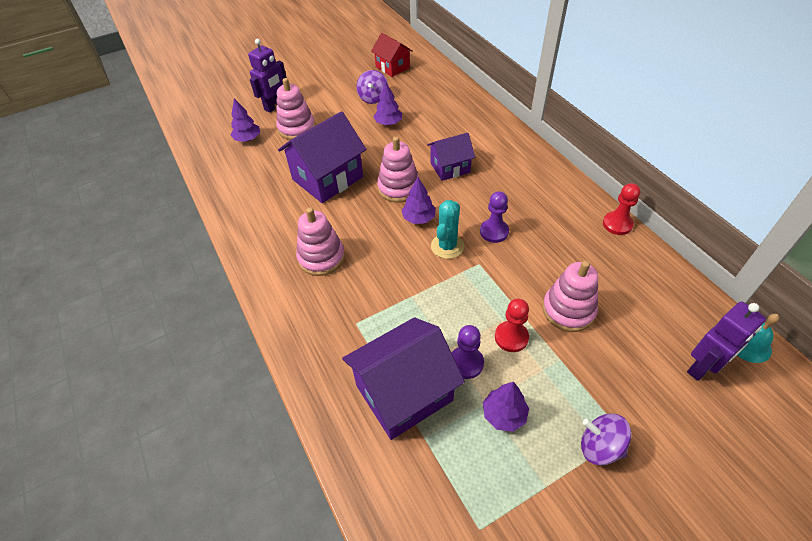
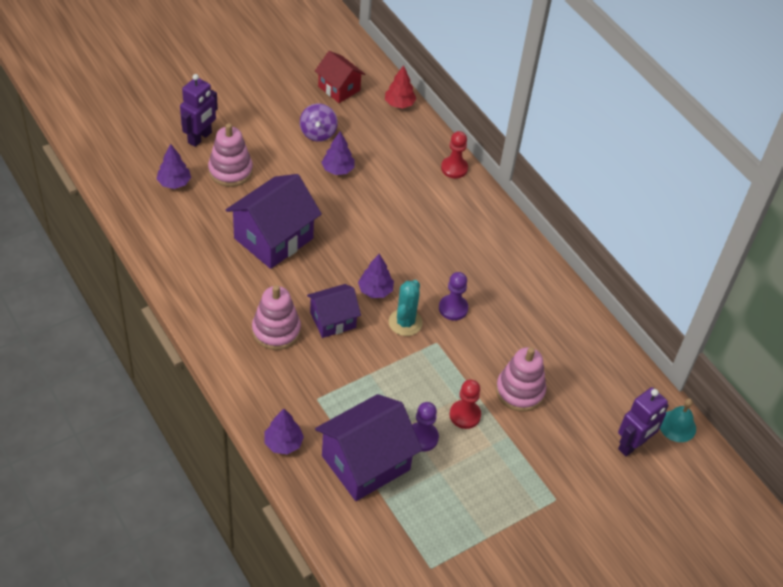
camera: 10 degrees left, 0 degrees up
pink stacking toy [377,136,420,203] -> none
purple house [427,133,475,181] -> purple house moved to [307,284,361,338]
purple tree [483,382,529,432] -> purple tree moved to [264,409,304,455]
purple spinning top [581,414,632,465] -> none
red pawn [603,183,640,235] -> red pawn moved to [441,131,468,178]
none -> red tree [385,65,416,109]

